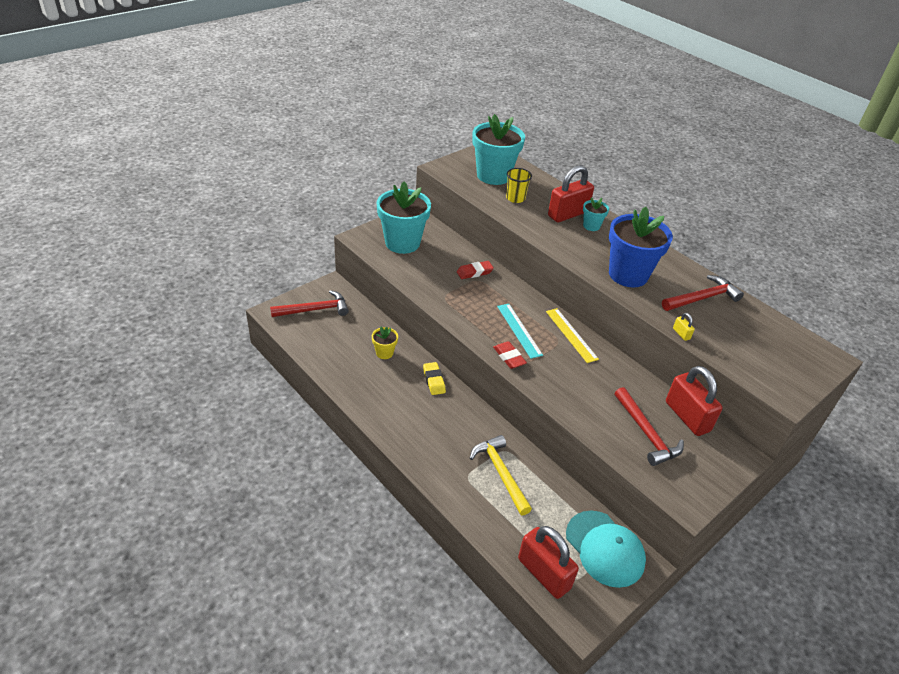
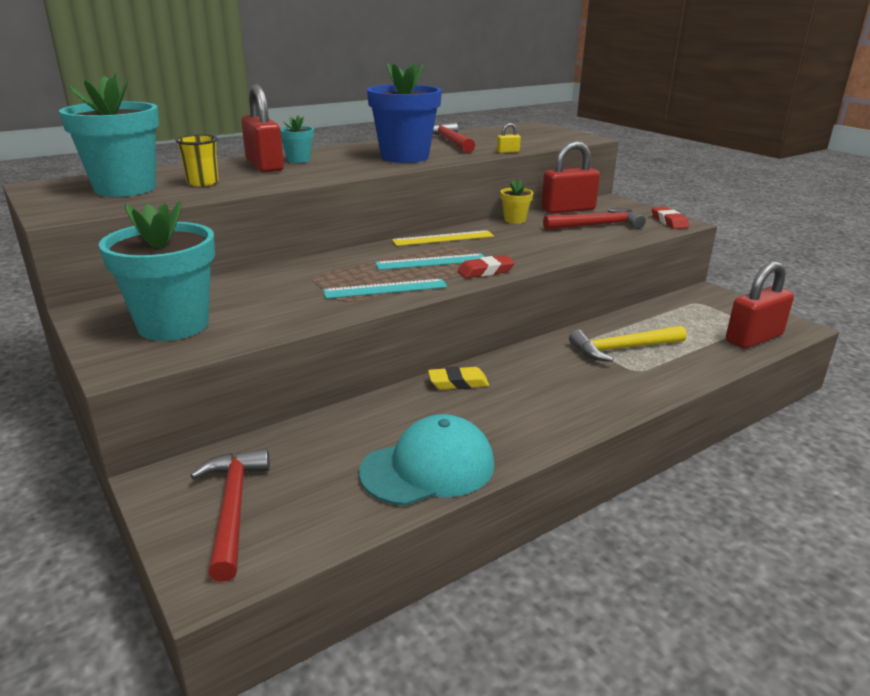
camera: 80 degrees left, 15 degrees down
yellow flower pot [372,327,398,359] -> yellow flower pot moved to [500,179,533,224]
red eraser [457,261,494,279] -> red eraser moved to [652,207,689,229]
turquoise cap [566,510,646,588] -> turquoise cap moved to [359,414,494,506]
none -> turquoise ruler [323,279,447,299]

